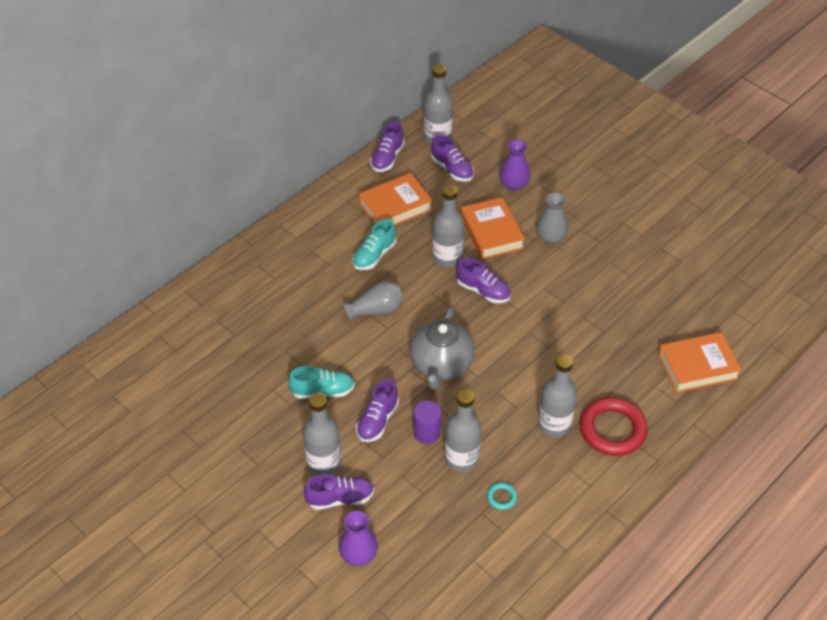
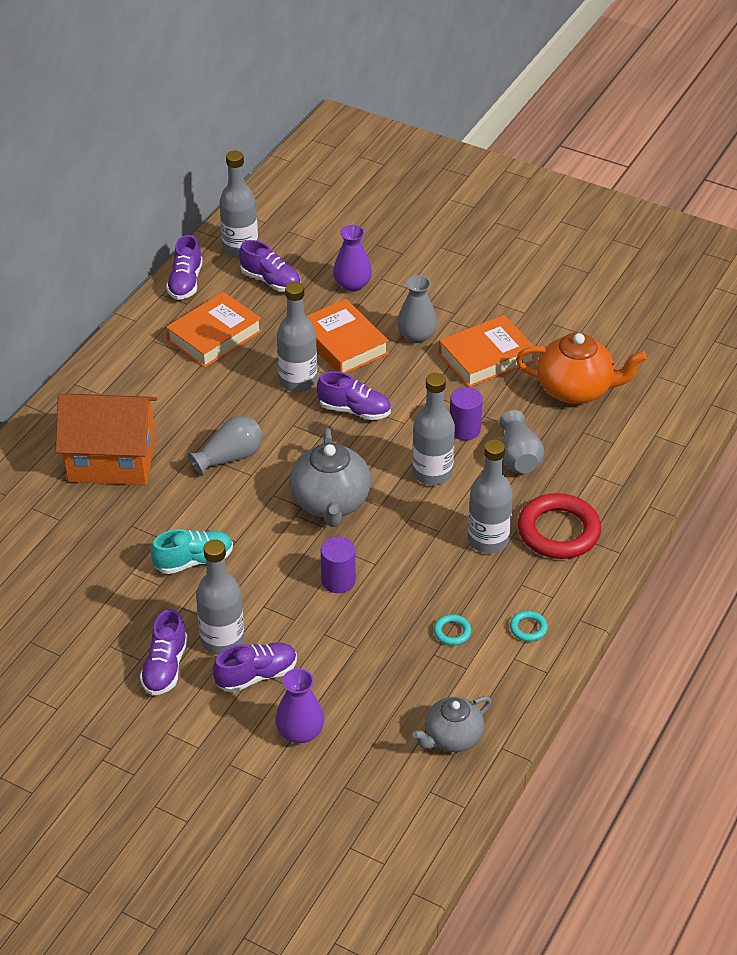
camera: 15 degrees left, 5 degrees down
turquoise shoe [352,219,396,270] -> none
purple shoe [356,379,399,442] -> purple shoe moved to [140,609,188,695]
grey bottle [445,389,481,472] -> grey bottle moved to [412,373,455,485]
orange book [658,332,742,393] -> orange book moved to [439,315,534,387]
none -> orange house [55,394,157,485]
none -> grey teapot [412,696,491,752]
none -> purple cylinder [450,387,483,440]
none -> grey vase [499,410,544,473]
none -> turquoise ring [510,611,548,642]
none -> orange teapot [516,333,647,404]

